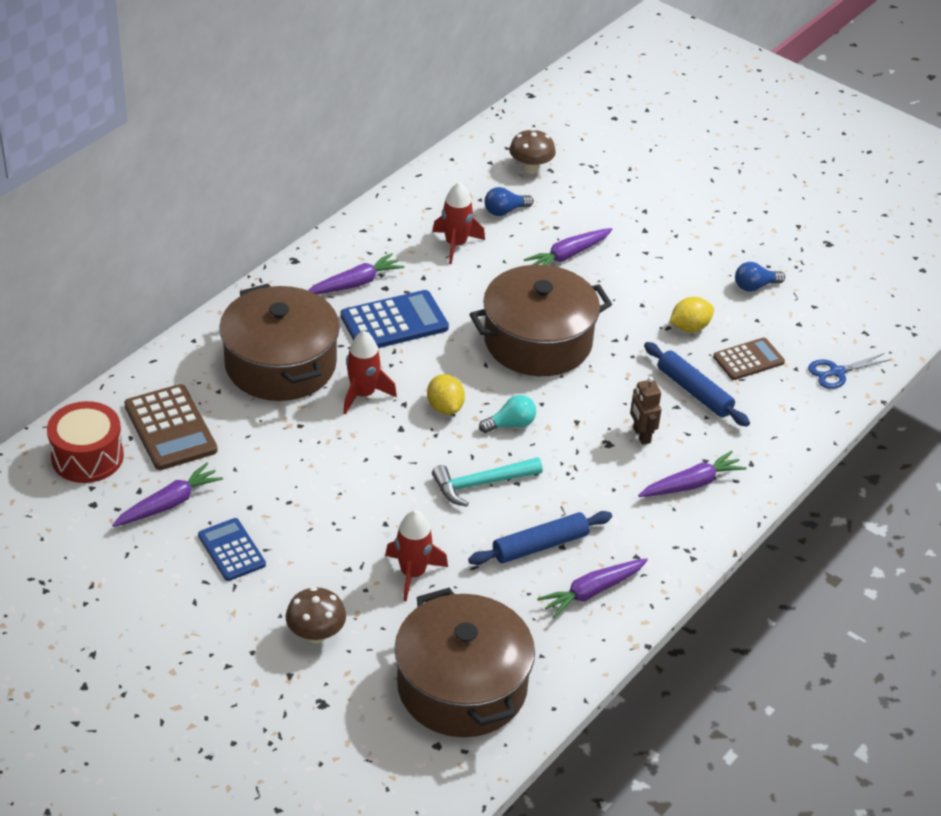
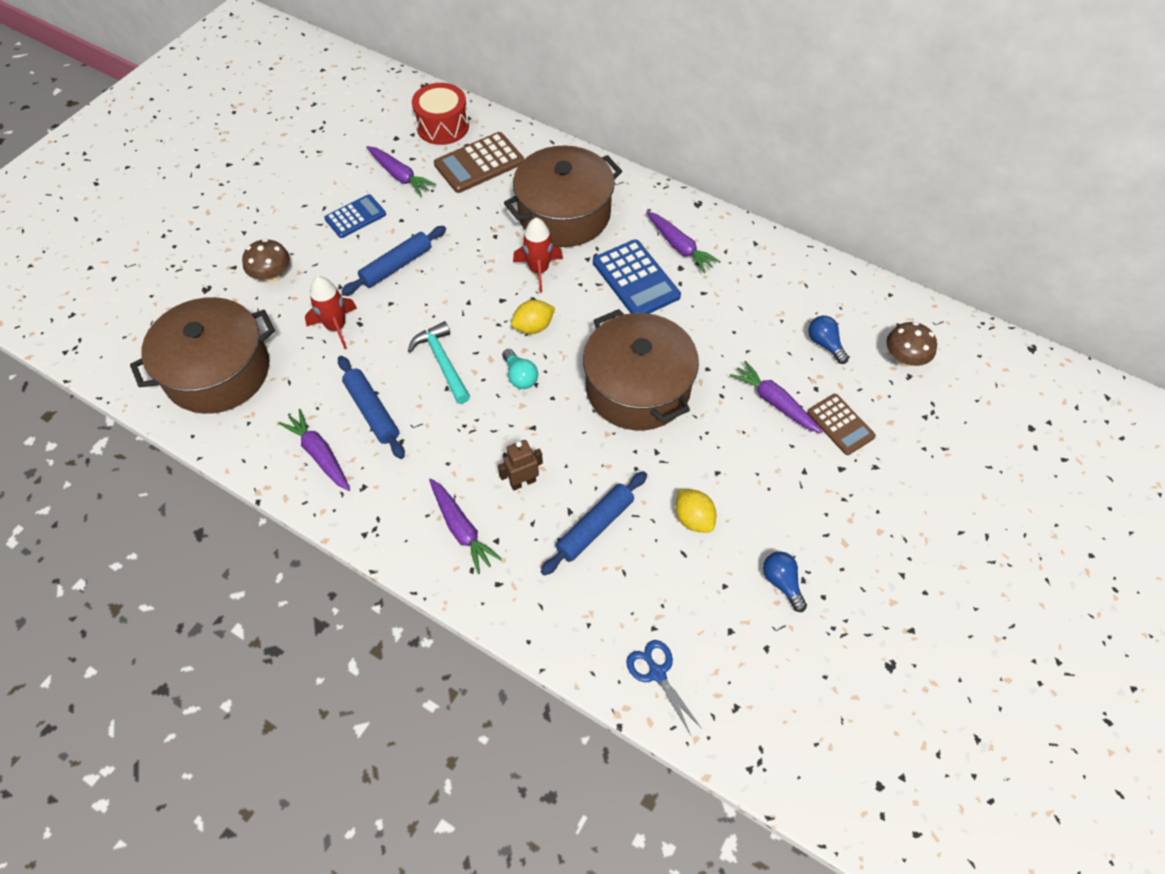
camera: 85 degrees right, 15 degrees up
red rocket [432,182,485,264] -> none
brown calculator [713,338,785,380] -> brown calculator moved to [807,394,876,455]
none -> blue rolling pin [341,226,446,295]

